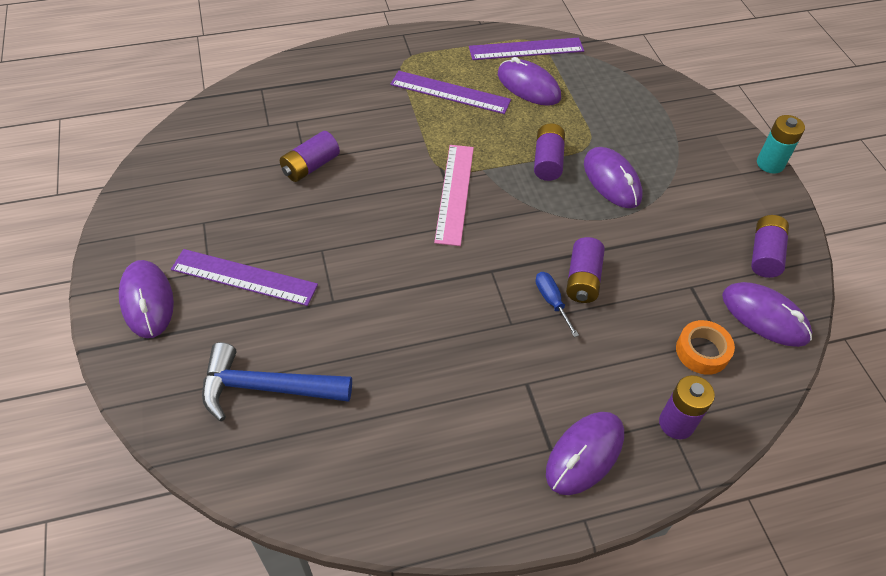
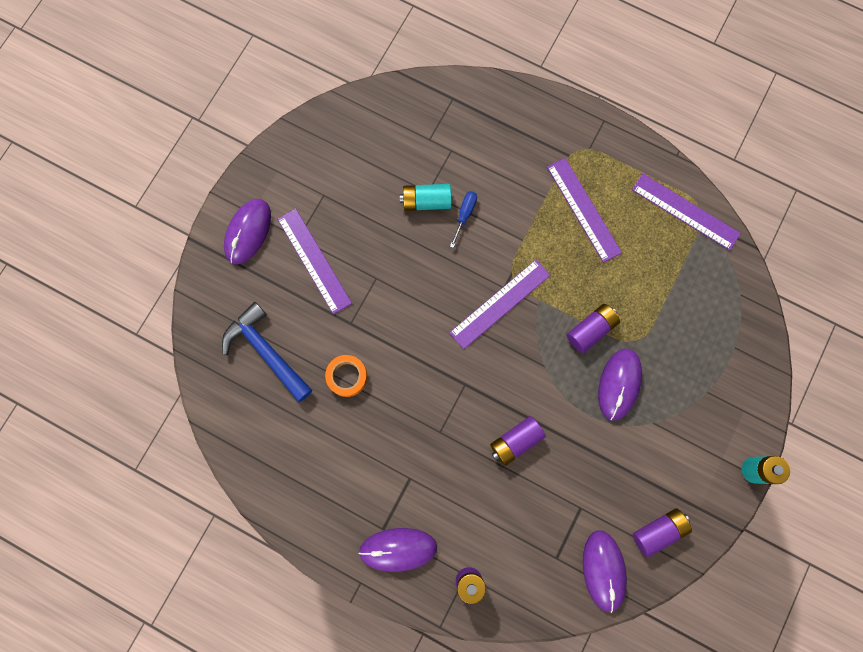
camera: 45 degrees right, 25 degrees up
purple battery [280,131,340,182] -> turquoise battery [400,184,452,211]
pink ruler [434,145,474,246] -> purple ruler [449,260,550,349]
purple mouse [498,57,561,106] -> none
blue screwdriver [536,272,579,337] -> blue screwdriver moved to [450,191,477,248]
orange tape [676,320,735,375] -> orange tape moved to [325,355,367,397]

